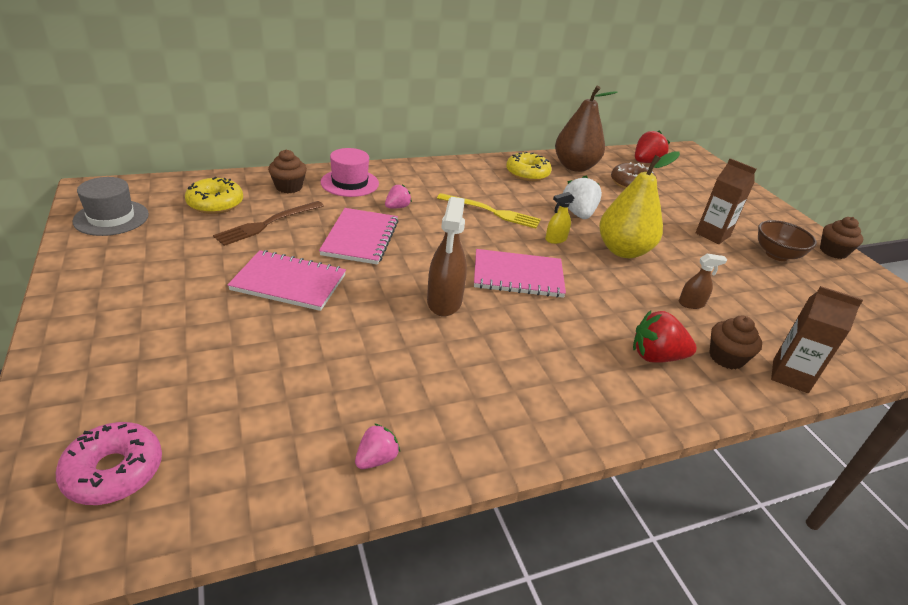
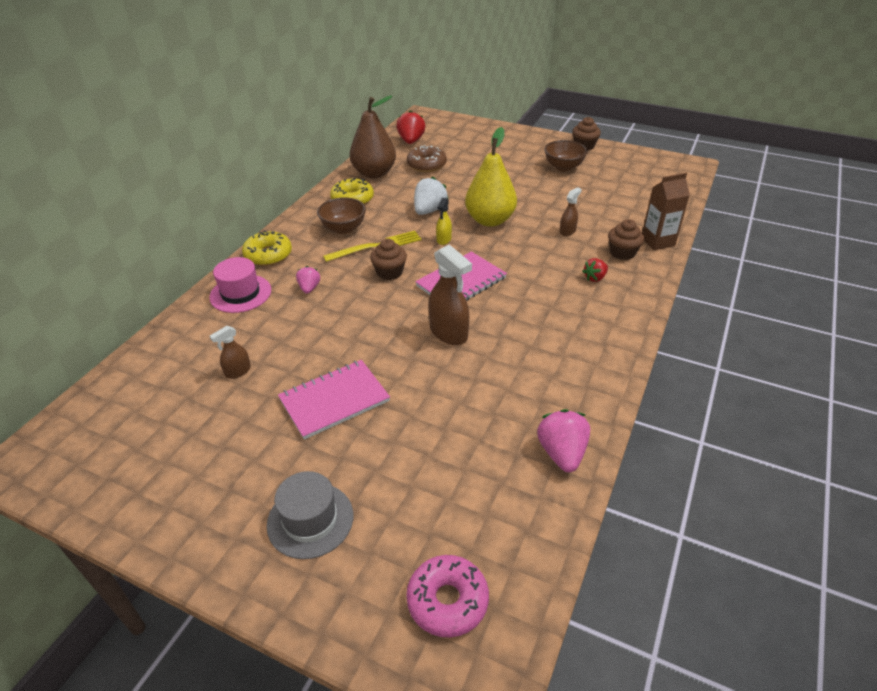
camera: 40 degrees left, 5 degrees up
grey hat [73,177,149,236] -> grey hat moved to [267,471,353,559]
yellow donut [185,177,243,214] -> yellow donut moved to [242,230,292,266]
brown fork [213,201,324,246] -> brown spray bottle [210,326,251,379]
brown cupcake [268,149,307,193] -> brown cupcake moved to [370,239,407,280]
pink notebook [319,208,399,265] -> none
pink strawberry [355,423,400,469] -> pink strawberry [537,409,590,472], size x1.66
white strawberry [563,176,602,219] -> white strawberry turned 75 degrees clockwise [414,177,448,215]
red strawberry [633,310,697,363] -> red strawberry [582,258,608,282], size x0.60
brown carton [696,158,756,244] -> none
none -> brown bowl [317,198,366,234]

